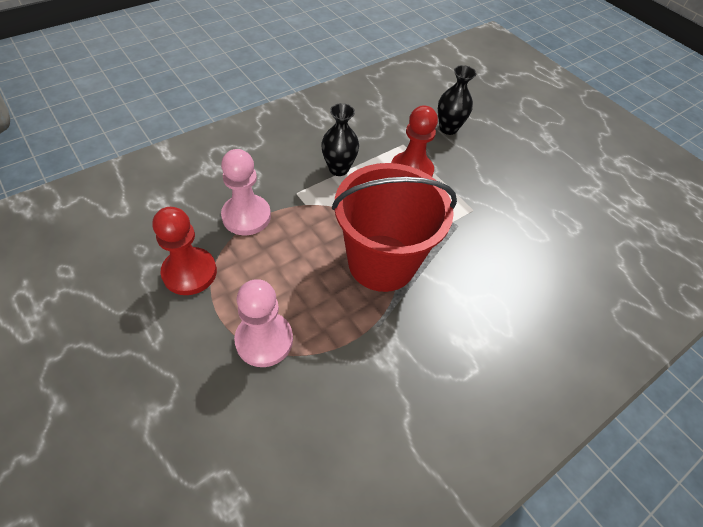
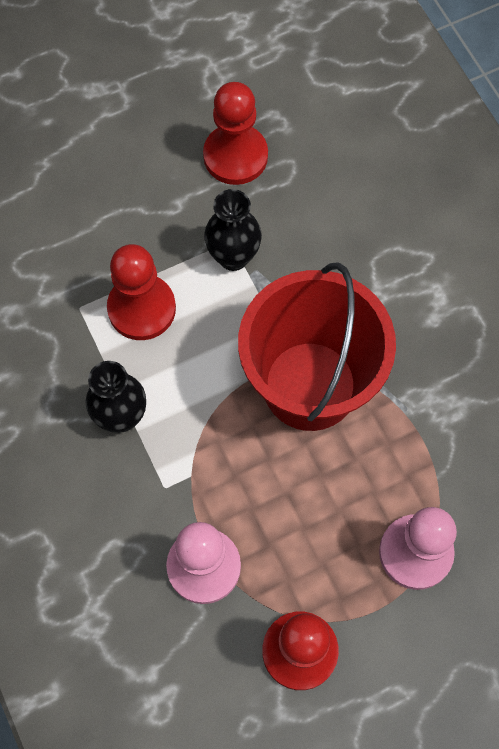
camera: 75 degrees left, 15 degrees up
black vase [438,65,476,135] -> black vase moved to [204,189,262,271]
none -> red pawn [203,82,268,185]

